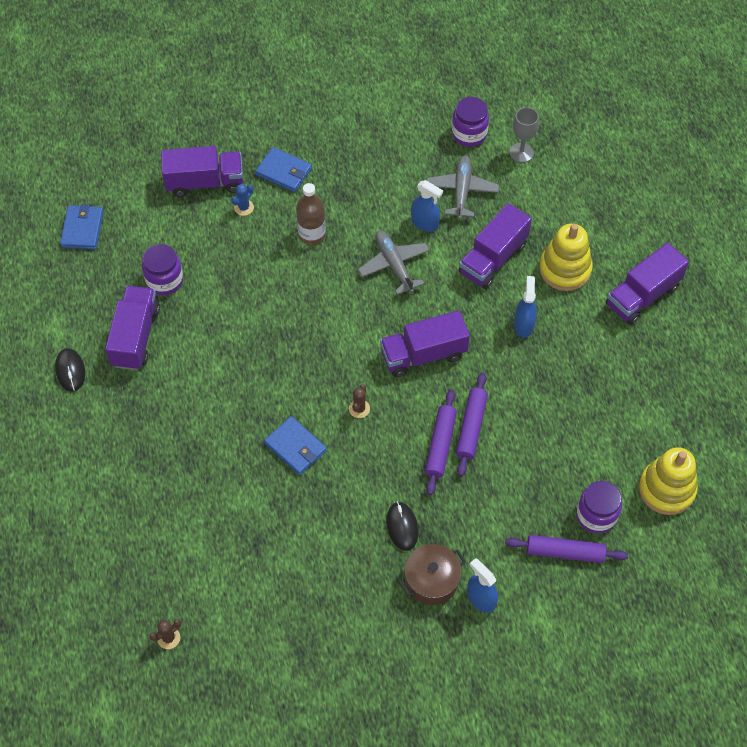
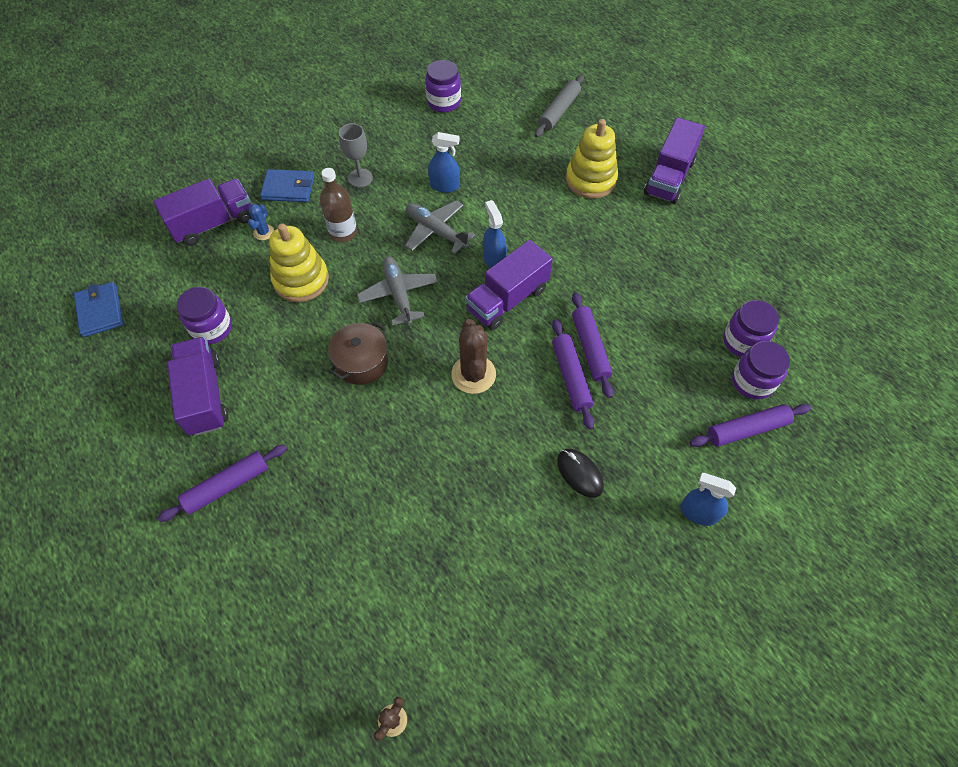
camera: 25 degrees left, 0 degrees up
black mouse [55,348,85,392] -> none
blue wallet [264,416,327,475] -> none
brown cactus [349,384,370,418] -> brown cactus [451,319,496,394], size x1.93
brown pot [399,544,466,605] -> brown pot moved to [328,322,388,385]
grey plane [426,155,499,219] -> grey plane moved to [357,256,438,325]
purple truck [459,203,532,289] -> none
grey goblet [510,107,539,163] -> grey goblet moved to [339,123,373,188]
blue spray bottle [514,276,537,338] -> blue spray bottle moved to [483,200,507,268]
yellow stacking toy [639,447,698,515] -> yellow stacking toy moved to [269,223,329,302]
none -> purple rolling pin [157,444,287,522]
none -> grey rolling pin [534,74,584,138]
none -> purple jar [723,300,779,357]

